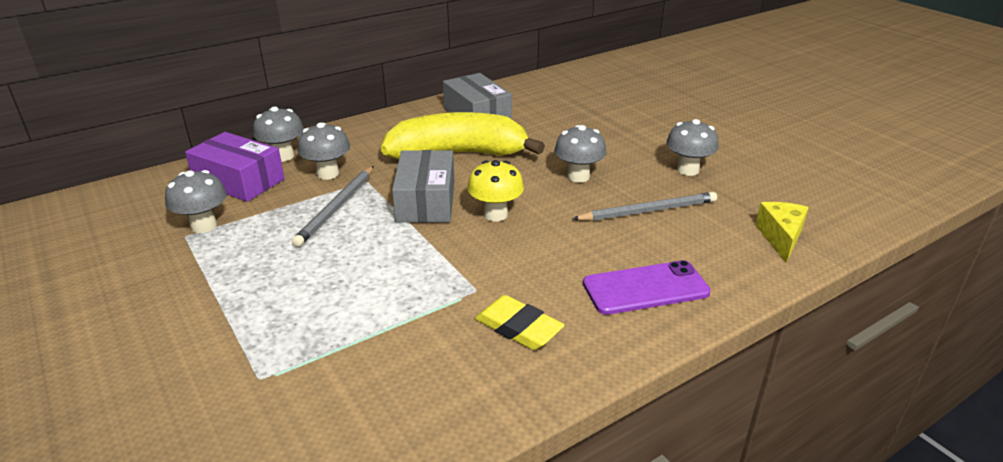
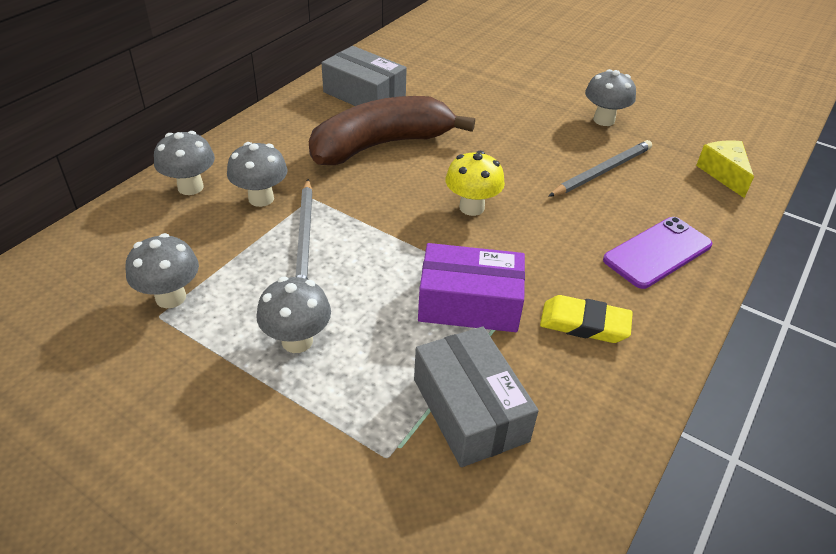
camera: 25 degrees left, 10 degrees up
purple box [185,132,285,202] -> purple box moved to [418,243,525,332]
yellow banana [381,112,545,159] -> brown banana [309,96,475,165]
grey box [392,150,454,223] -> grey box moved to [414,326,539,467]
grey mushroom [554,125,606,182] -> grey mushroom moved to [256,277,331,353]

